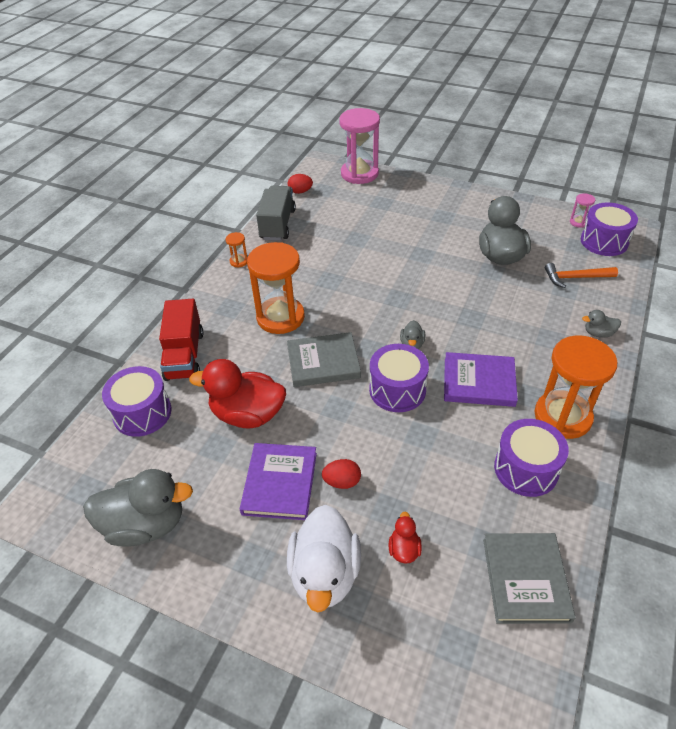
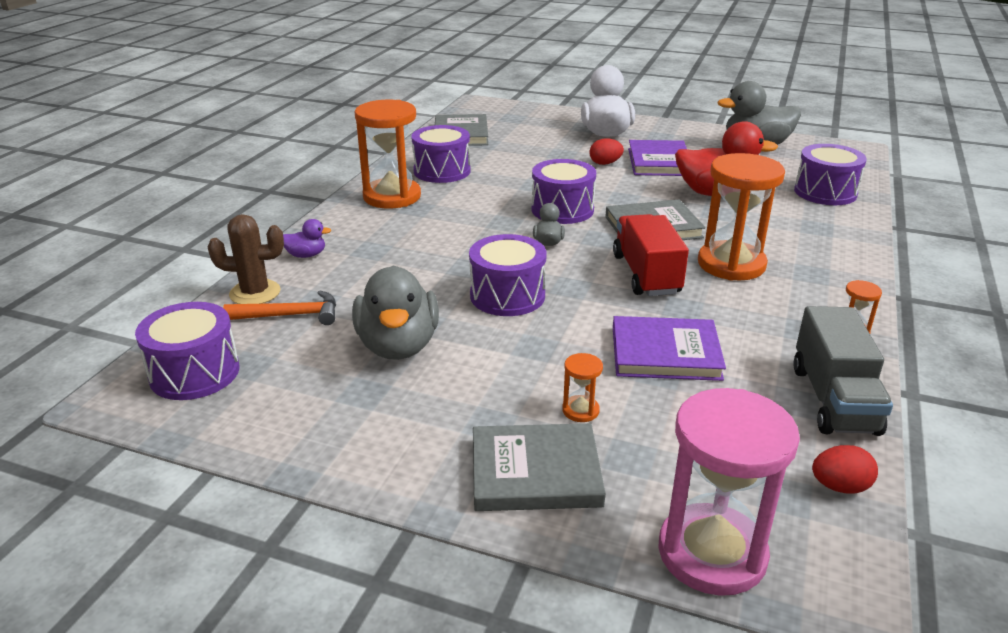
camera: 175 degrees right, 15 degrees down
red truck [159,299,203,381] -> red truck moved to [613,214,689,296]
red duck [389,512,422,563] -> none
purple book [444,352,518,407] -> purple book moved to [613,316,726,381]
pink hourglass [570,193,595,228] -> none
grey duck [582,310,621,338] -> purple duck [283,219,332,258]
none -> brown cactus [208,214,284,304]
none -> purple drum [469,234,547,316]
none -> grey book [473,423,606,511]
none -> orange hourglass [562,353,603,422]

